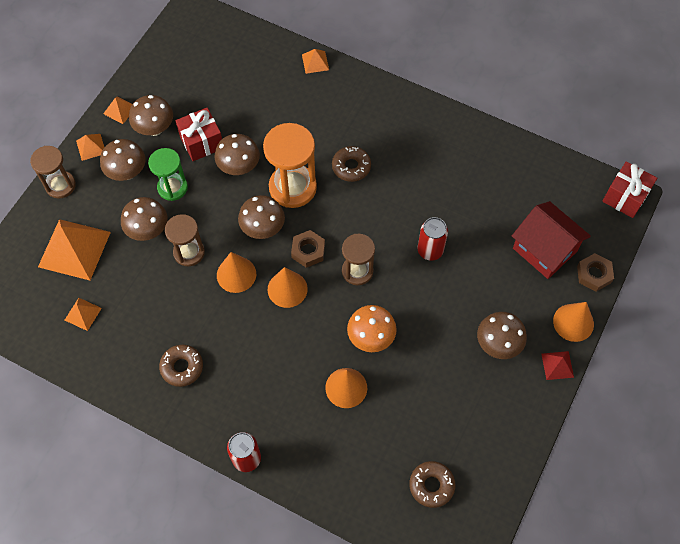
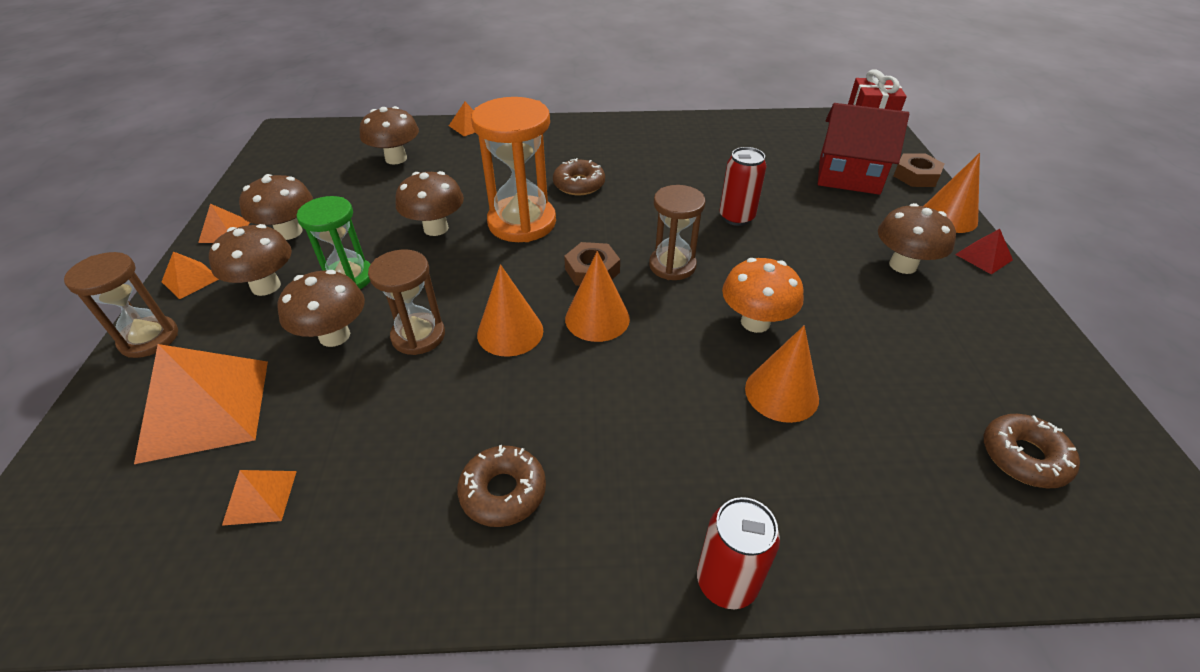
camera: 30 degrees left, 20 degrees down
red gift [175,108,222,161] -> none
brown mushroom [238,195,285,239] -> brown mushroom moved to [360,106,419,165]

